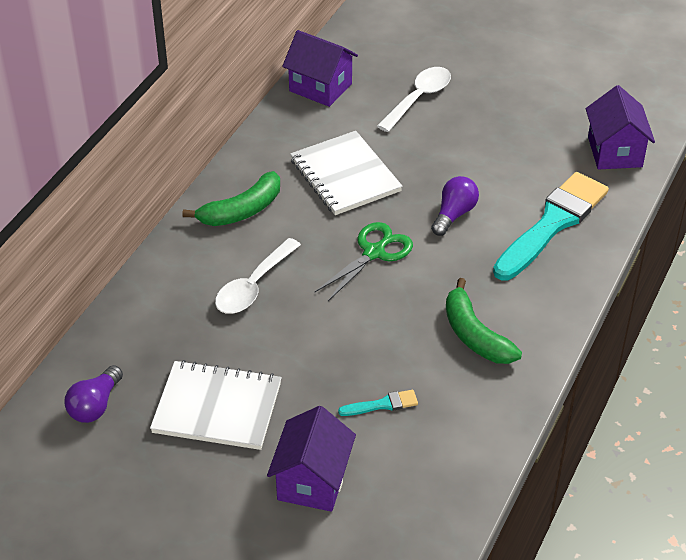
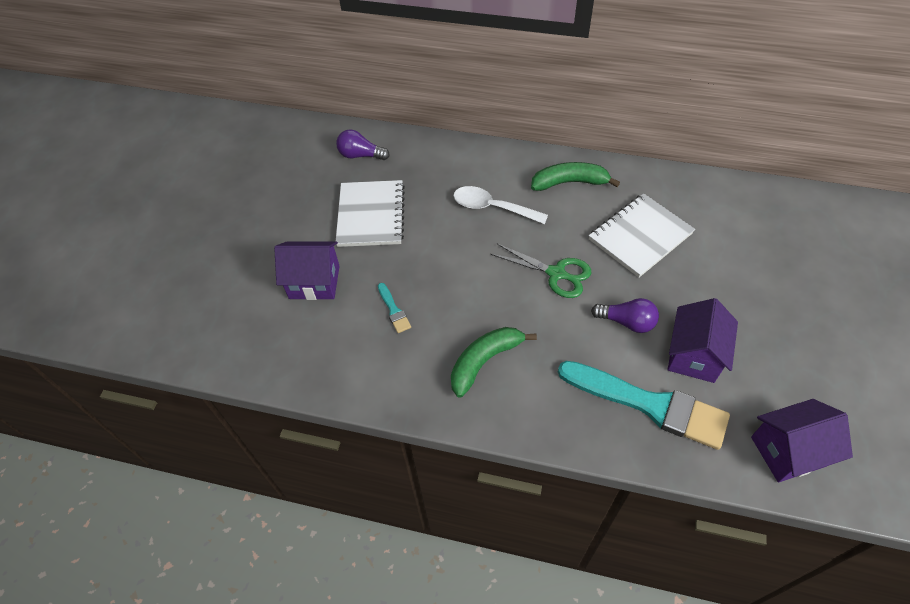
camera: 80 degrees right, 10 degrees up
green banana [182,171,280,226] -> green banana turned 135 degrees clockwise [531,162,620,191]
purple house [282,30,358,107] -> purple house moved to [667,298,738,383]
white spoon [377,67,451,132] -> none

